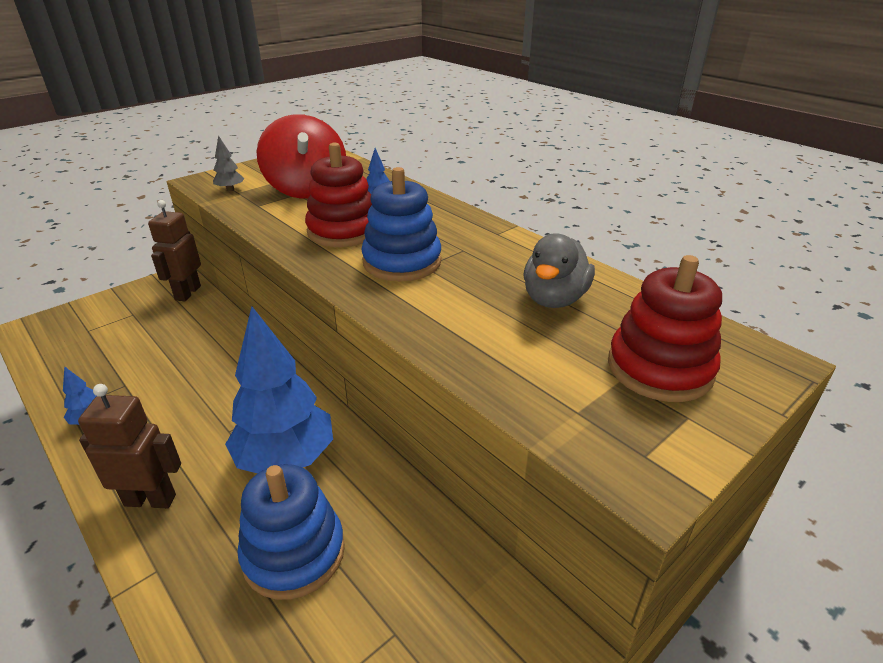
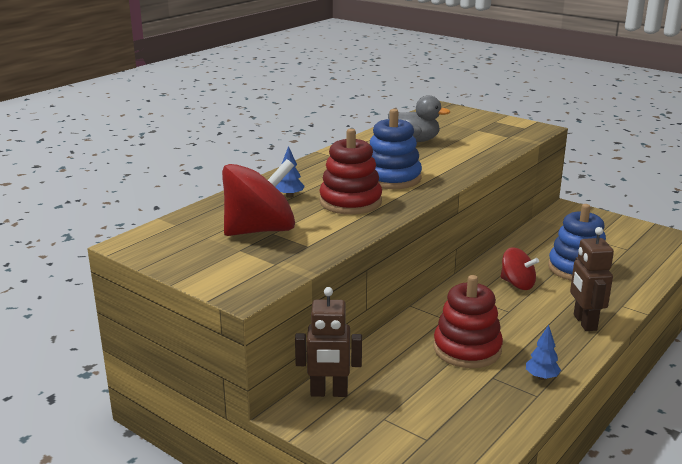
camera: 100 degrees left, 10 degrees down
grey tree [213,135,245,191] -> none
blue tree [225,306,333,474] -> red spinning top [501,247,539,290]
red stacking toy [608,255,722,402] -> red stacking toy moved to [434,275,503,368]

